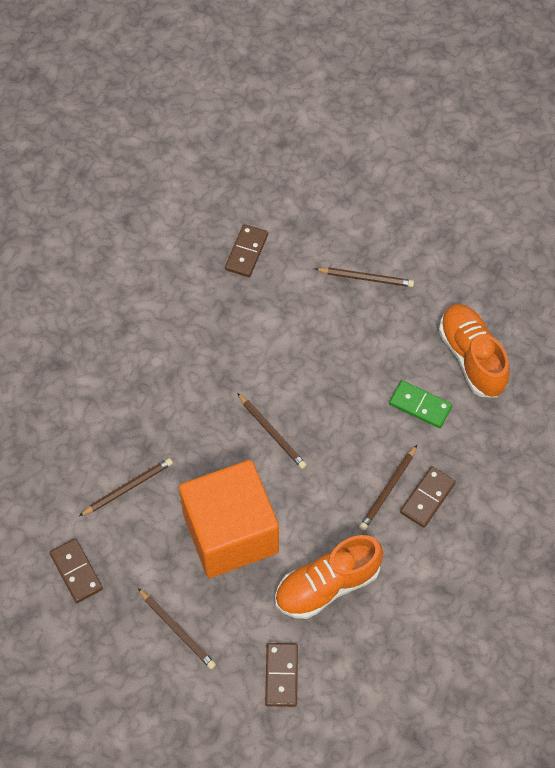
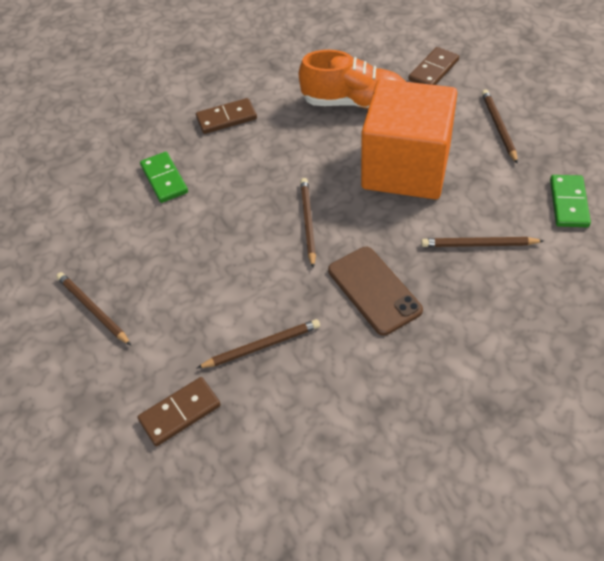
camera: 140 degrees left, 10 degrees down
brown domino [49,538,103,603] -> green domino [550,175,591,227]
brown pencil [359,445,417,530] -> brown pencil moved to [197,319,320,368]
orange shoe [439,304,510,398] -> none
none -> brown phone [328,247,423,336]

